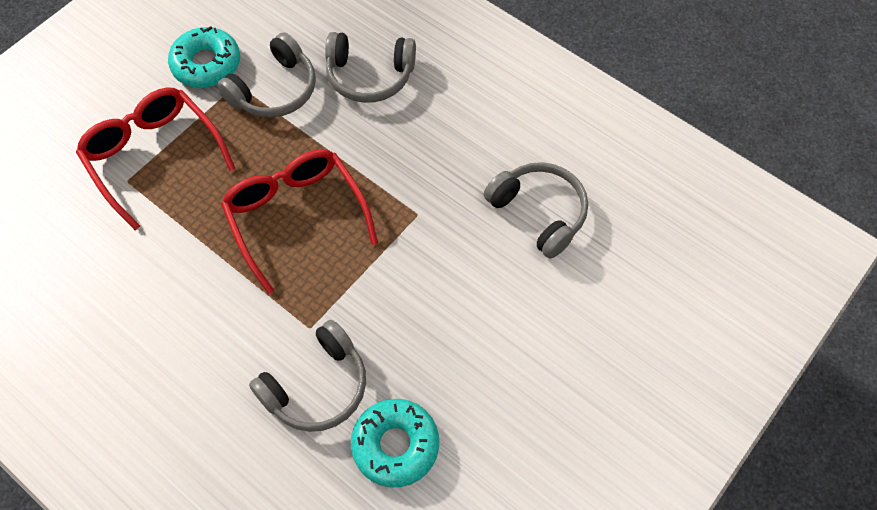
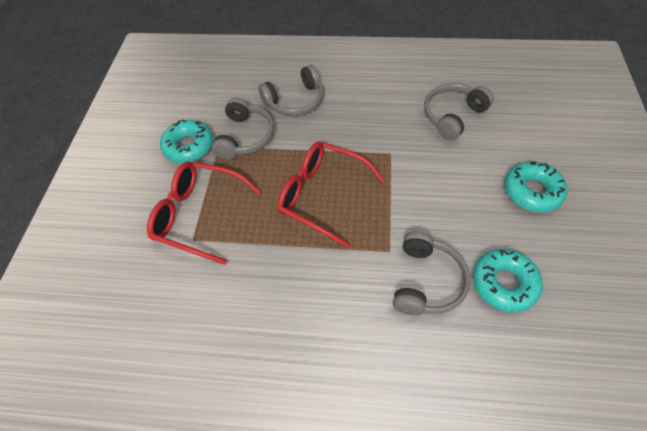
camera: 30 degrees left, 5 degrees down
grey headphones [484,162,588,259] -> grey headphones turned 60 degrees counterclockwise [424,83,494,140]
none -> turquoise donut [505,161,567,212]

